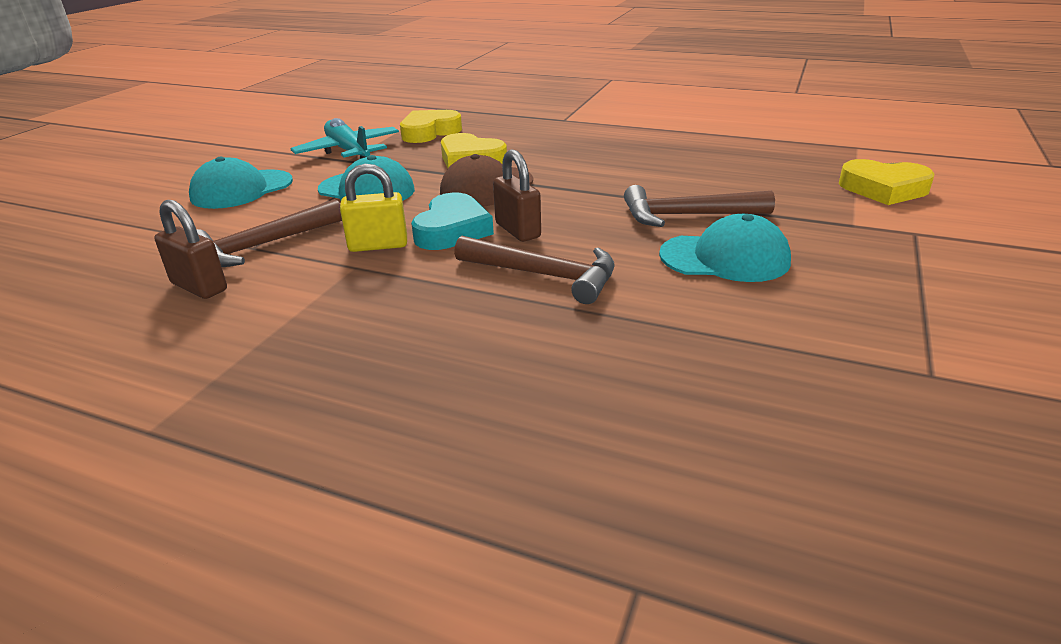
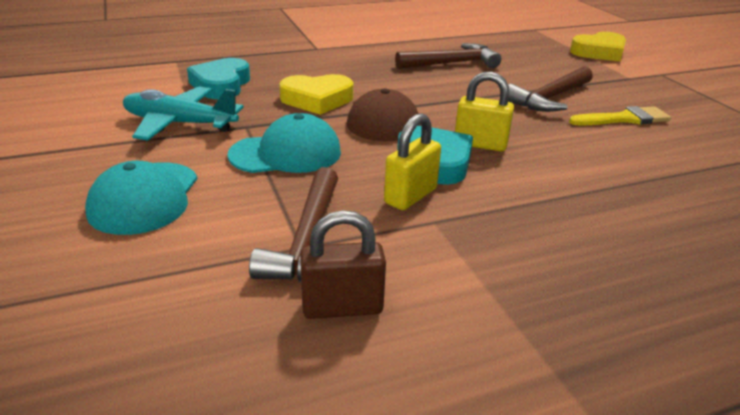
camera: 45 degrees left, 0 degrees up
yellow heart [400,110,462,143] -> turquoise heart [187,58,250,99]
brown hammer [454,236,615,304] -> brown hammer moved to [395,43,501,69]
brown padlock [493,150,541,242] -> yellow padlock [455,71,514,152]
turquoise cap [659,214,791,282] -> yellow brush [569,106,671,126]

